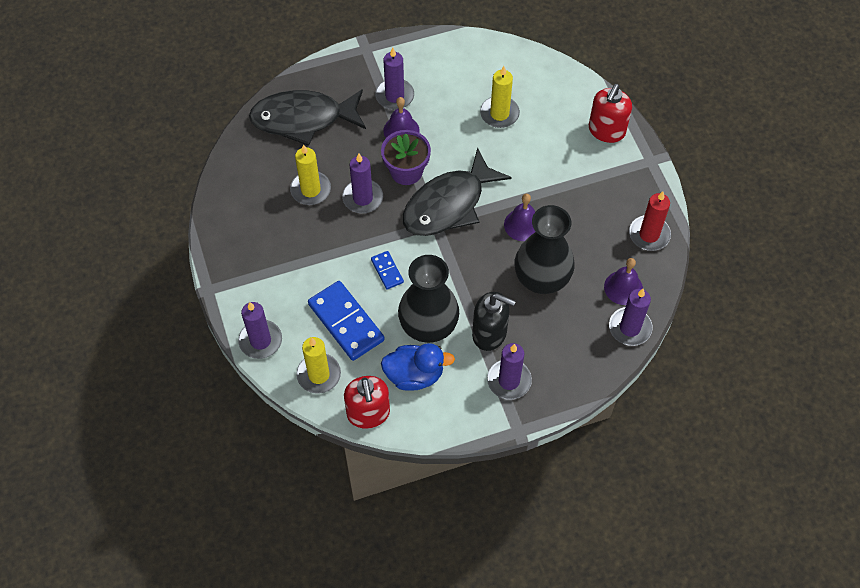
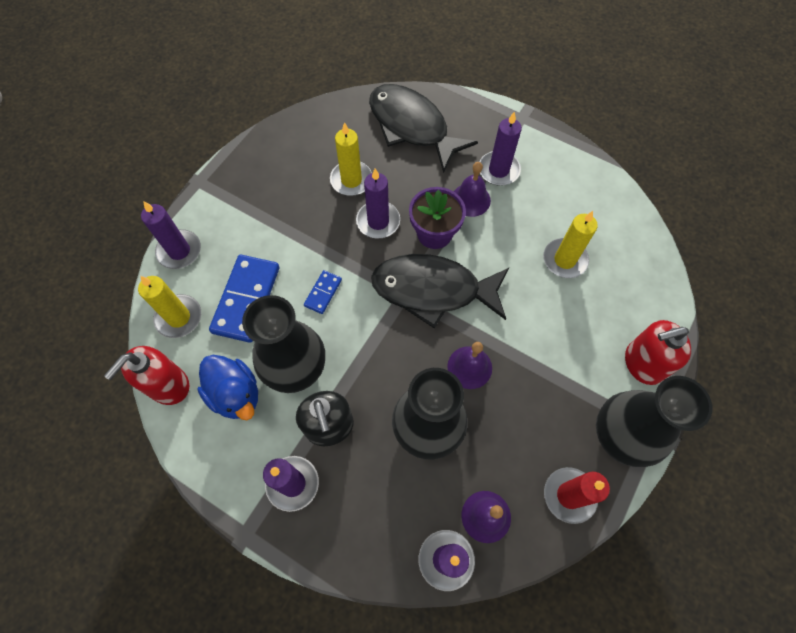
camera: 50 degrees right, 5 degrees up
none -> black vase [596,376,712,467]

